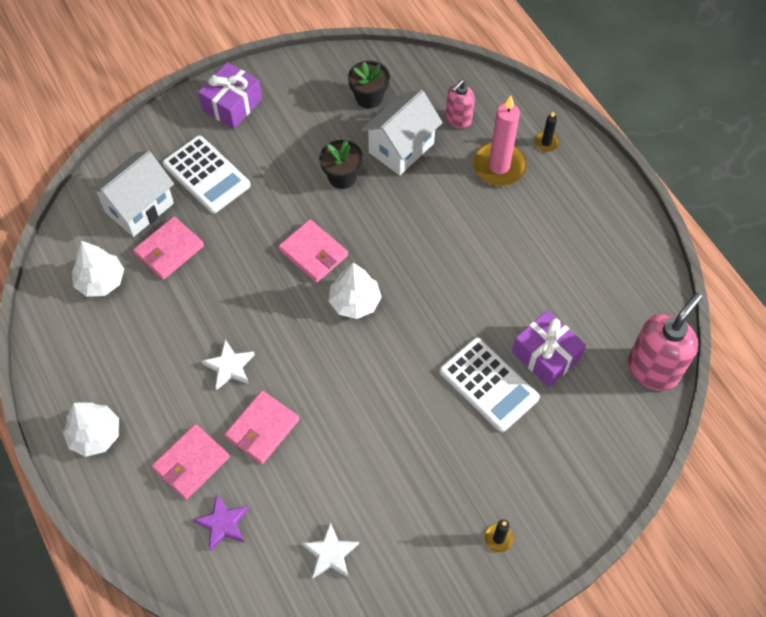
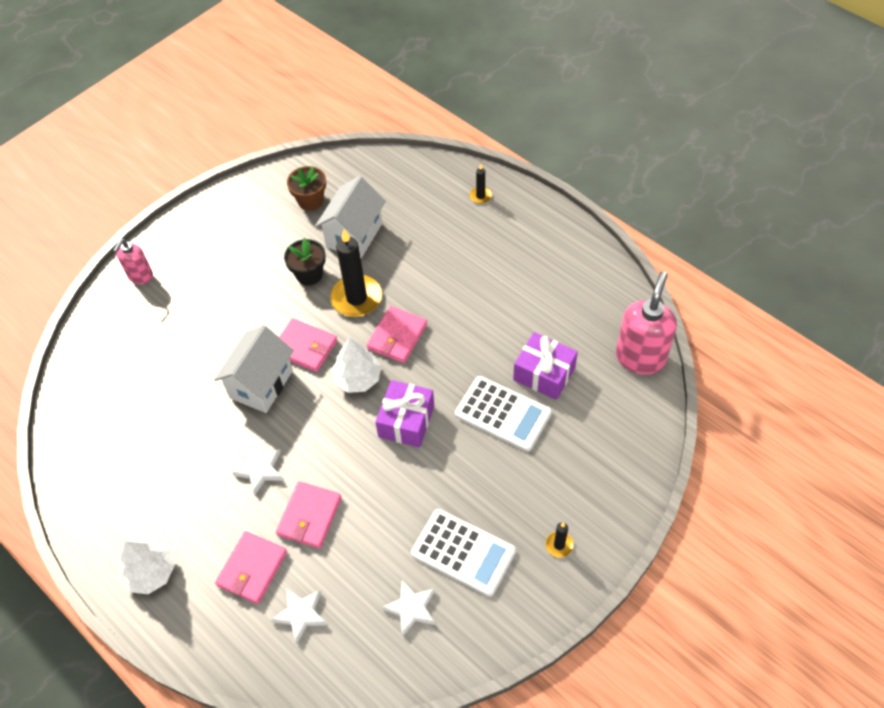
camera: 15 degrees left, 5 degrees down
white tree [72,241,124,297] -> none
white house [90,151,174,237] -> white house moved to [214,325,294,413]
pink wallet [133,216,204,280] -> pink wallet moved to [366,306,427,363]
white calculator [163,135,251,214] -> white calculator moved to [411,509,516,597]
purple star [193,494,249,551] -> white star [271,588,327,643]
purple gift [198,62,262,129] -> purple gift moved to [375,380,434,448]
black flower pot [348,61,390,109] -> brown flower pot [287,166,326,211]
pink soap dispenser [446,79,475,129] -> pink soap dispenser moved to [113,239,153,284]
pink candle [473,96,527,186] -> none
none -> black candle [330,229,382,317]

